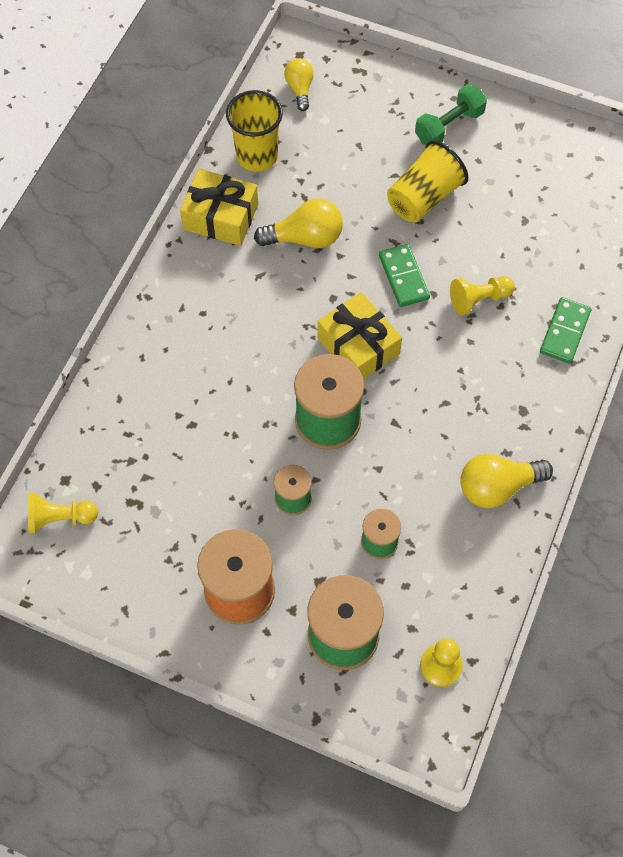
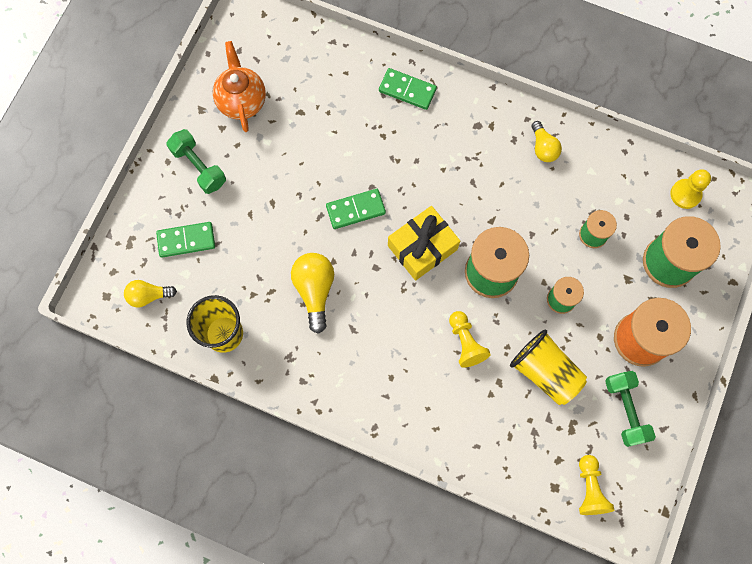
camera: 90 degrees left, 10 degrees up
yellow gift [180,169,258,246] -> none
yellow cup [387,141,468,223] -> yellow cup moved to [510,330,587,405]
yellow pawn [450,276,515,315] -> yellow pawn moved to [449,311,491,368]
yellow light bulb [460,454,553,508] -> yellow light bulb [531,121,562,162], size x0.64
none -> green domino [156,222,215,258]
none -> orange teapot [213,41,266,132]
none -> green dumbbell [605,371,656,447]

